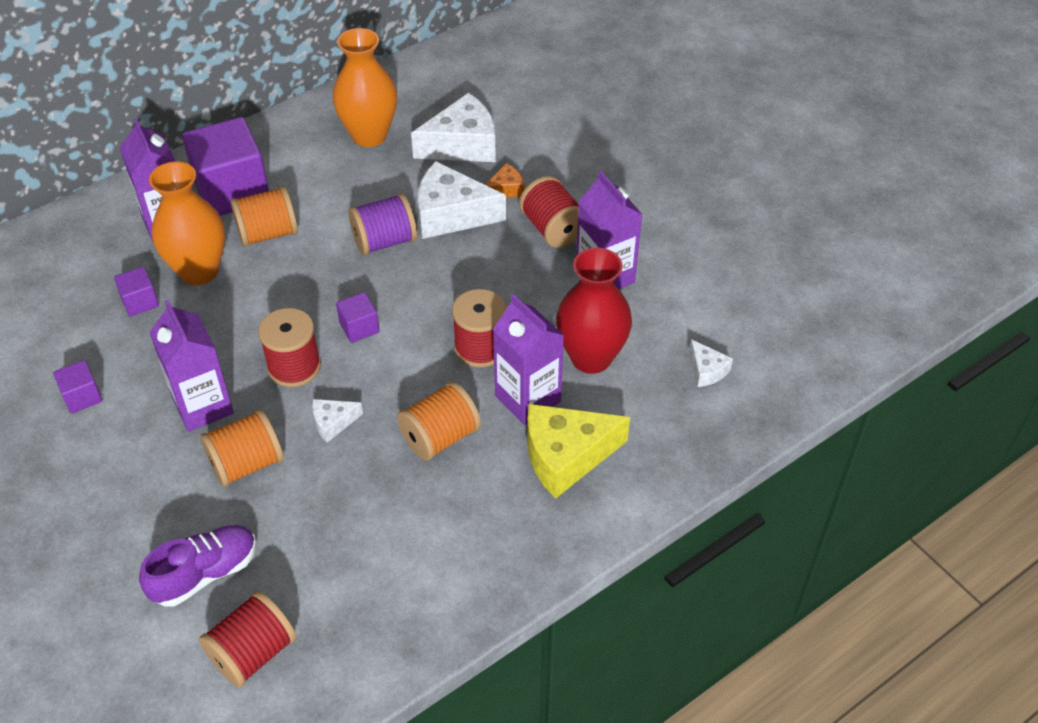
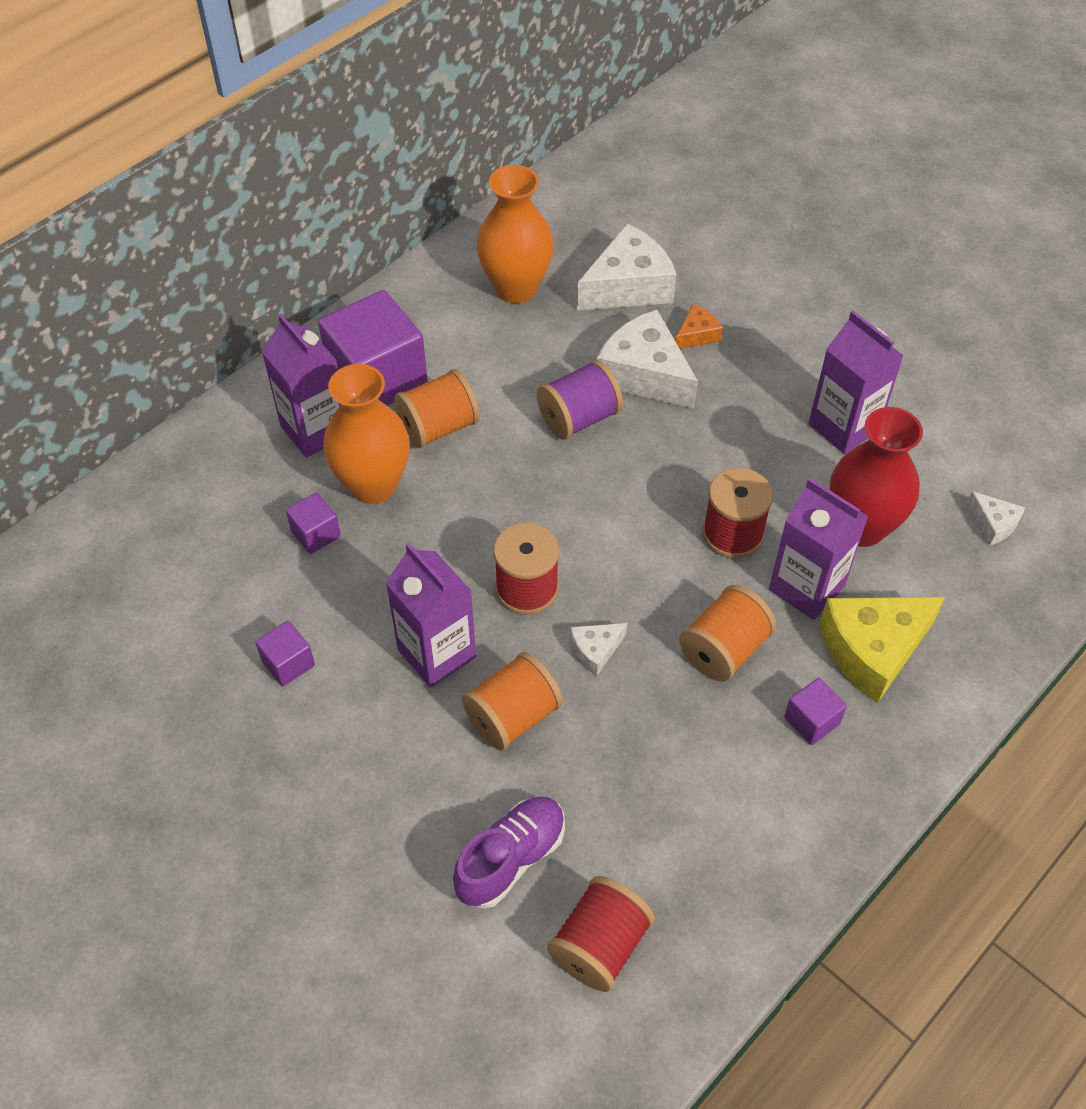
camera: 10 degrees left, 5 degrees up
purple cube [336,292,379,343] -> purple cube moved to [784,678,847,745]
white cheese [418,161,506,239] -> white cheese turned 45 degrees clockwise [596,310,698,409]
red spool [519,176,579,248] -> none

